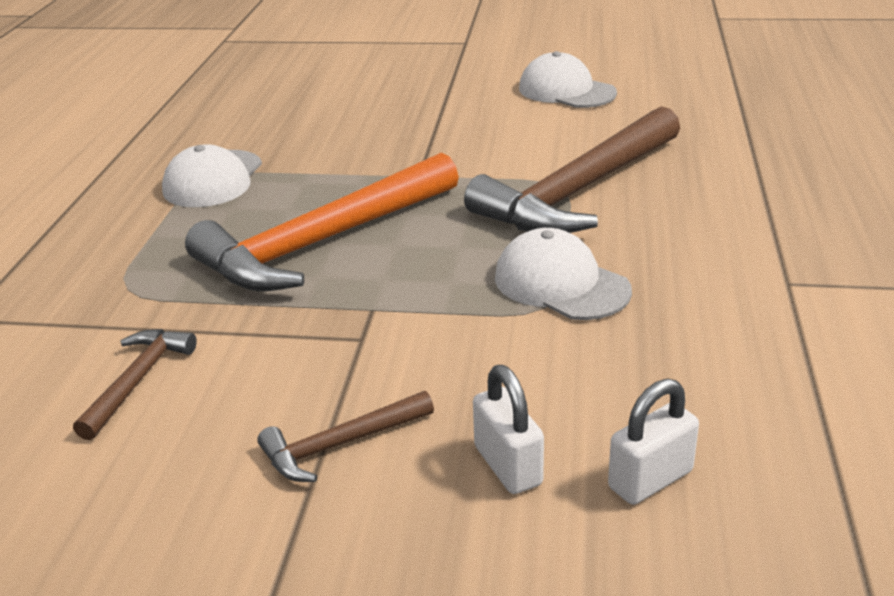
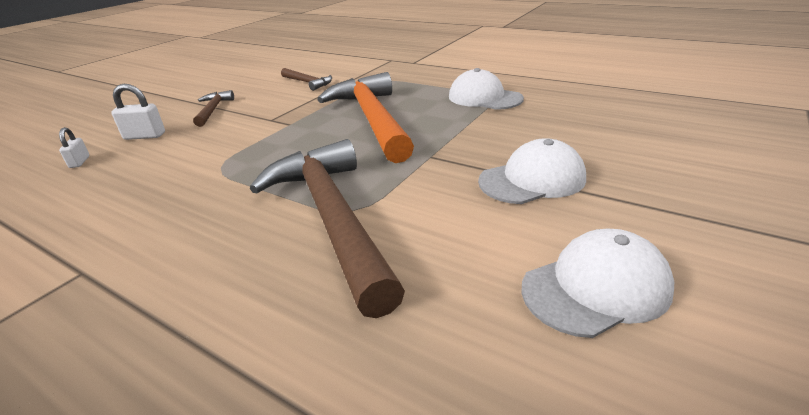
camera: 115 degrees right, 0 degrees up
white cap [495,228,632,320] -> white cap moved to [478,138,586,204]
white padlock [608,379,699,505] -> white padlock [59,127,90,168], size x0.62

